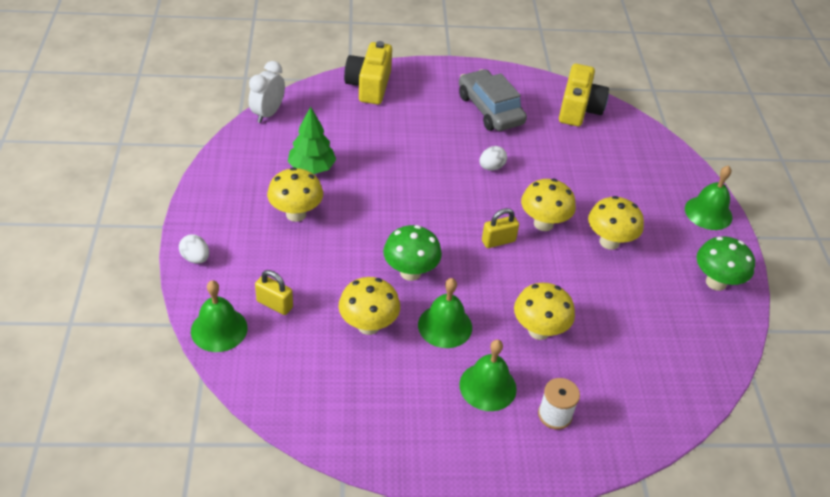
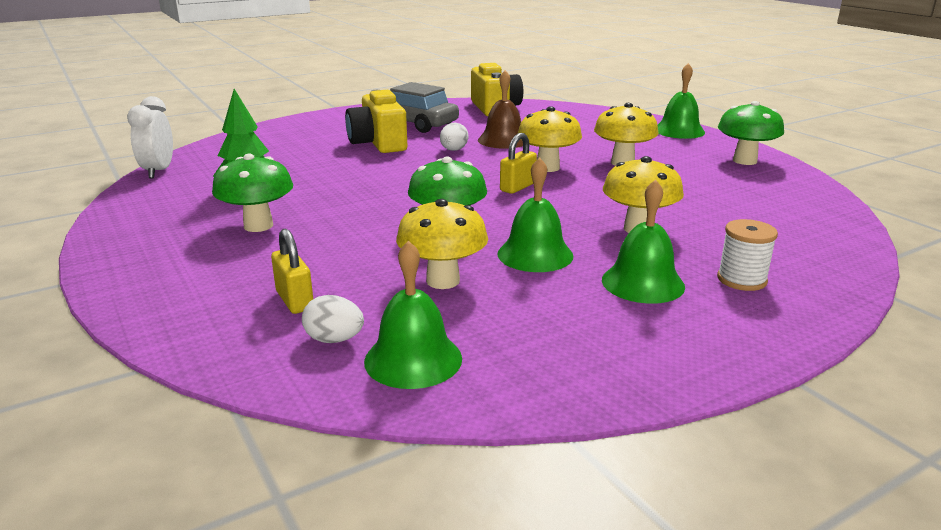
camera: 25 degrees left, 20 degrees down
white egg [179,234,209,264] -> white egg moved to [302,295,364,343]
green bell [191,280,248,352] -> green bell moved to [364,240,462,389]
yellow padlock [255,270,293,315] -> yellow padlock turned 60 degrees clockwise [271,229,313,314]
yellow mushroom [267,167,323,222] -> green mushroom [212,154,293,232]
yellow camera [344,41,392,104] -> yellow camera moved to [345,90,407,153]
none -> brown bell [478,70,523,149]

